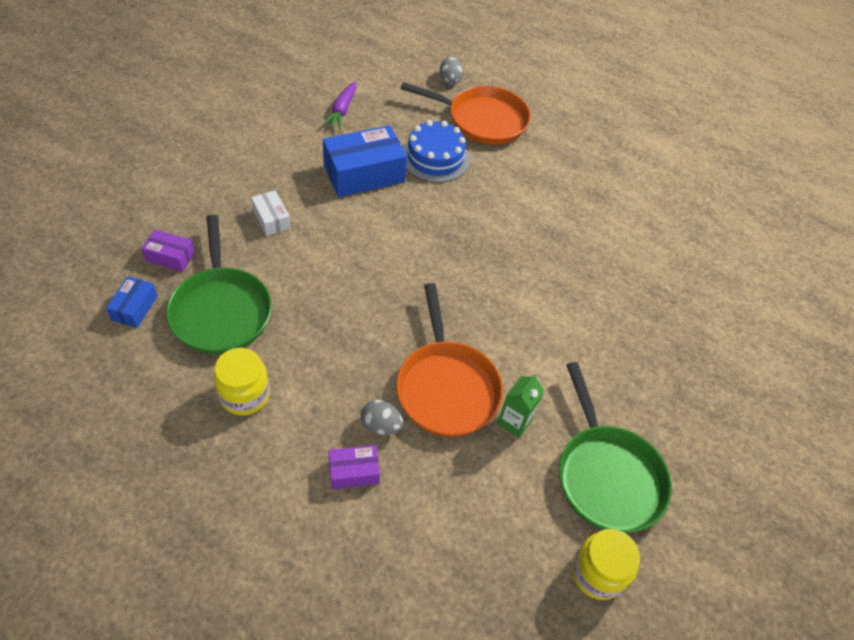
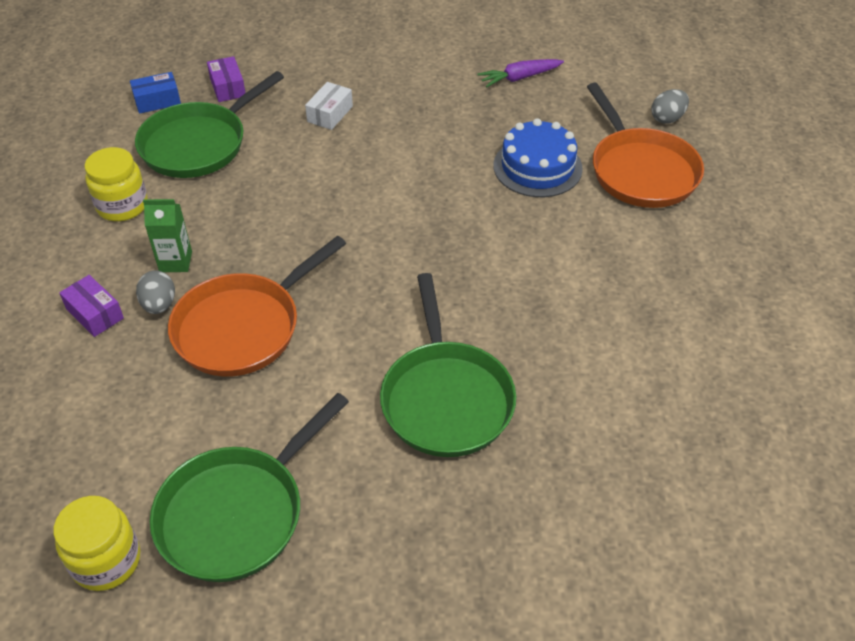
camera: 60 degrees right, 5 degrees down
blue box [323,125,407,197] -> none
green carton [497,374,544,438] -> green carton moved to [143,199,192,272]
none -> green pan [380,273,516,457]

